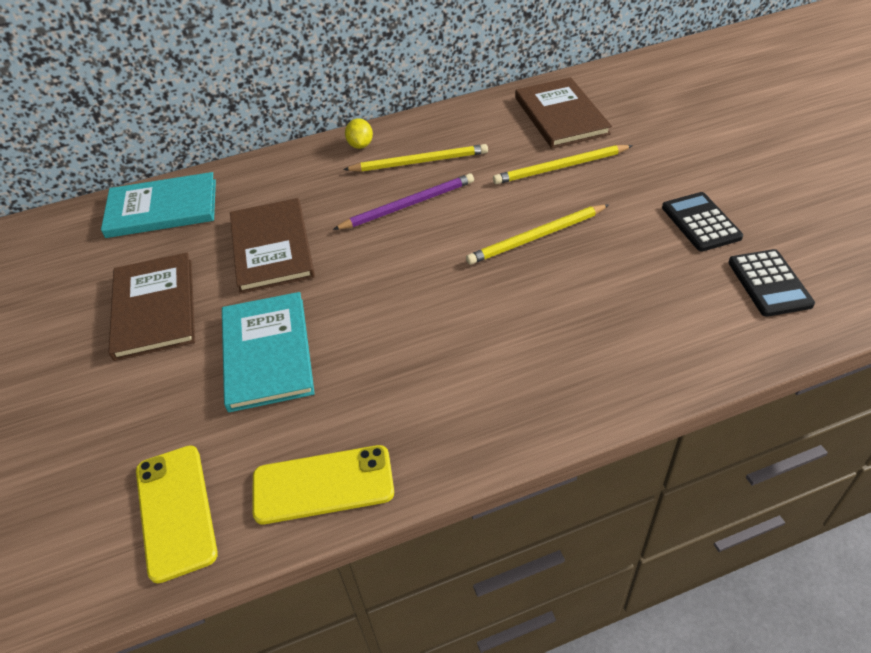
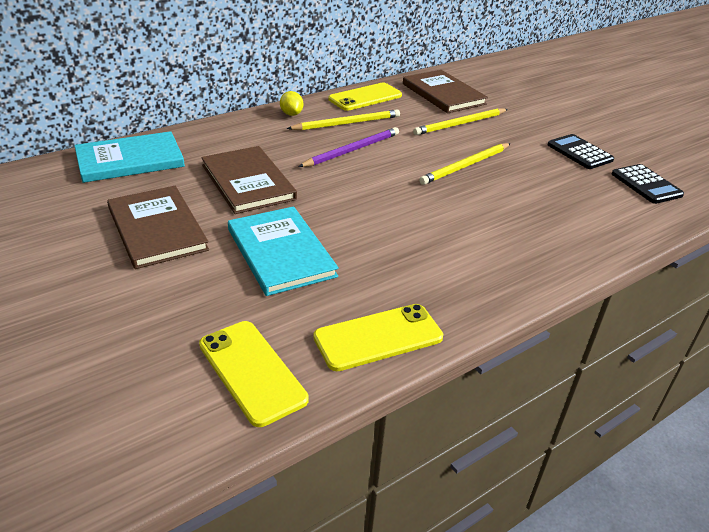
camera: 20 degrees left, 10 degrees down
none -> yellow phone [328,83,402,111]

